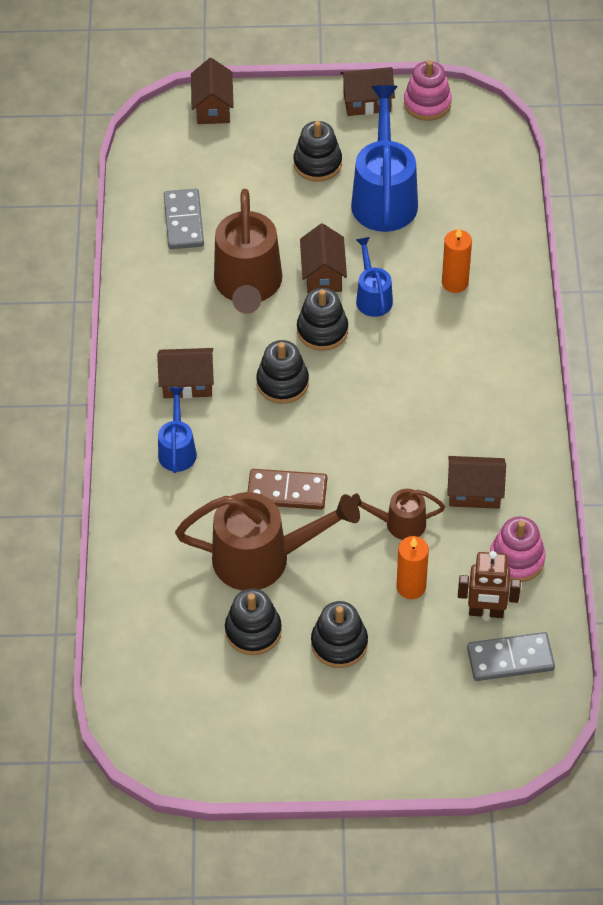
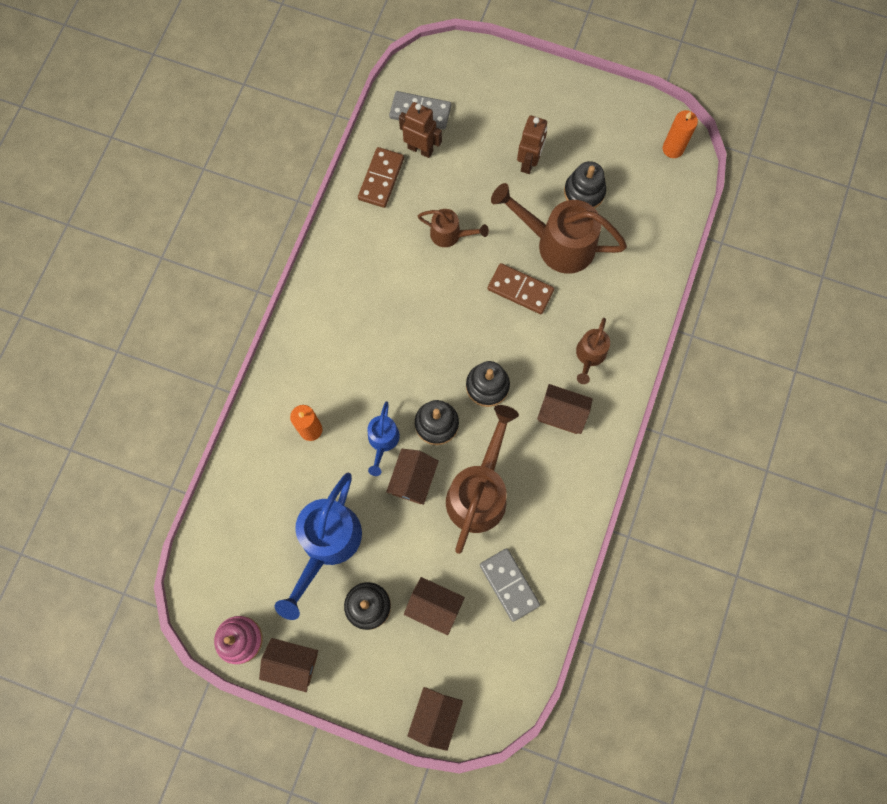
camera: 160 degrees left, 20 degrees up
blue watering can [158,387,197,473] -> brown watering can [576,318,610,384]
grey domino [164,188,204,249] -> grey domino turned 45 degrees counterclockwise [480,548,540,622]
black stacking toy [311,601,368,668] -> brown robot [517,115,547,174]
orange candle [397,536,429,599] -> orange candle moved to [663,110,698,158]
brown house [447,456,506,509] -> brown house moved to [404,577,465,635]
pink stacking toy [490,516,546,582] -> brown domino [358,147,404,208]

